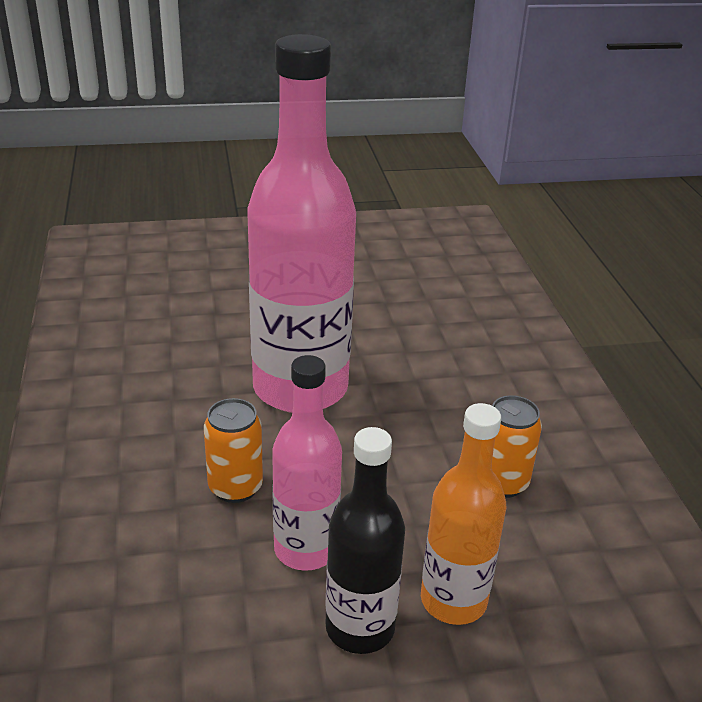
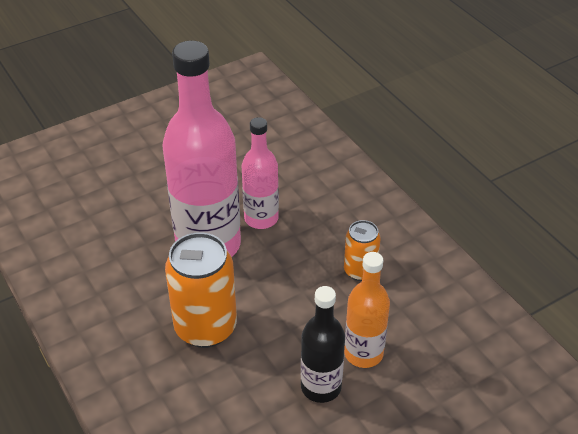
camera: 20 degrees left, 10 degrees up
orange can [204,398,263,503] -> orange can [165,232,237,348], size x1.78
pink bottle [272,355,342,571] -> pink bottle moved to [242,117,279,229]

